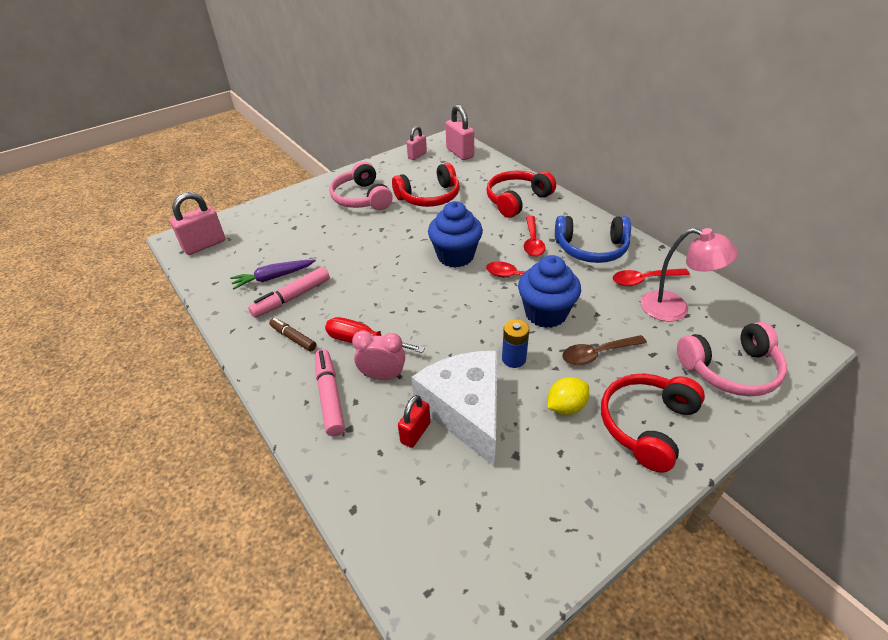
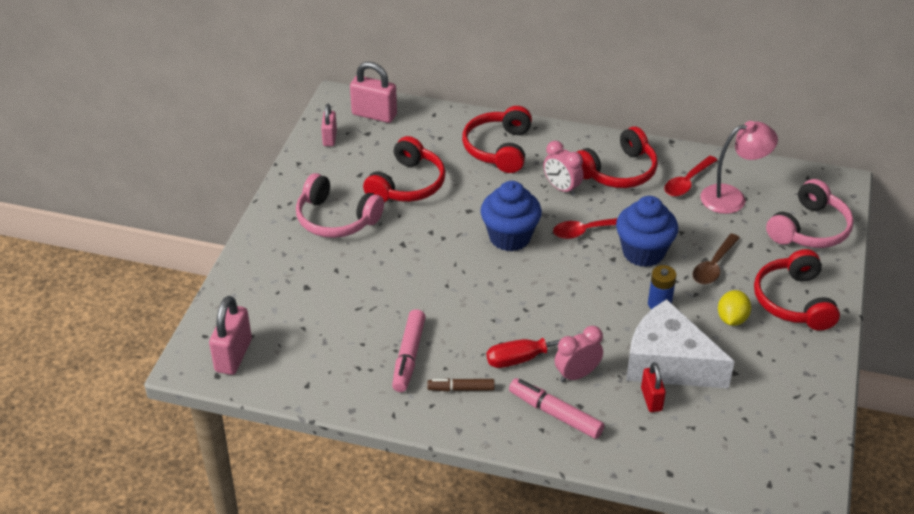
camera: 40 degrees left, 0 degrees up
purple carrot [230,260,316,289] -> none
red spoon [524,216,546,257] -> pink clock [543,141,584,196]
blue headphones [555,216,631,263] -> red headphones [577,126,658,188]

